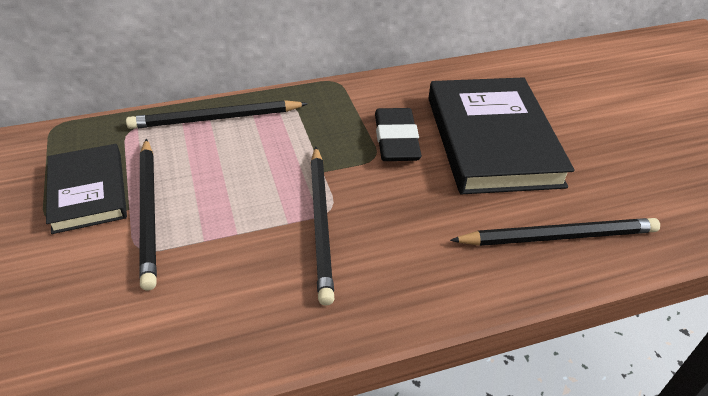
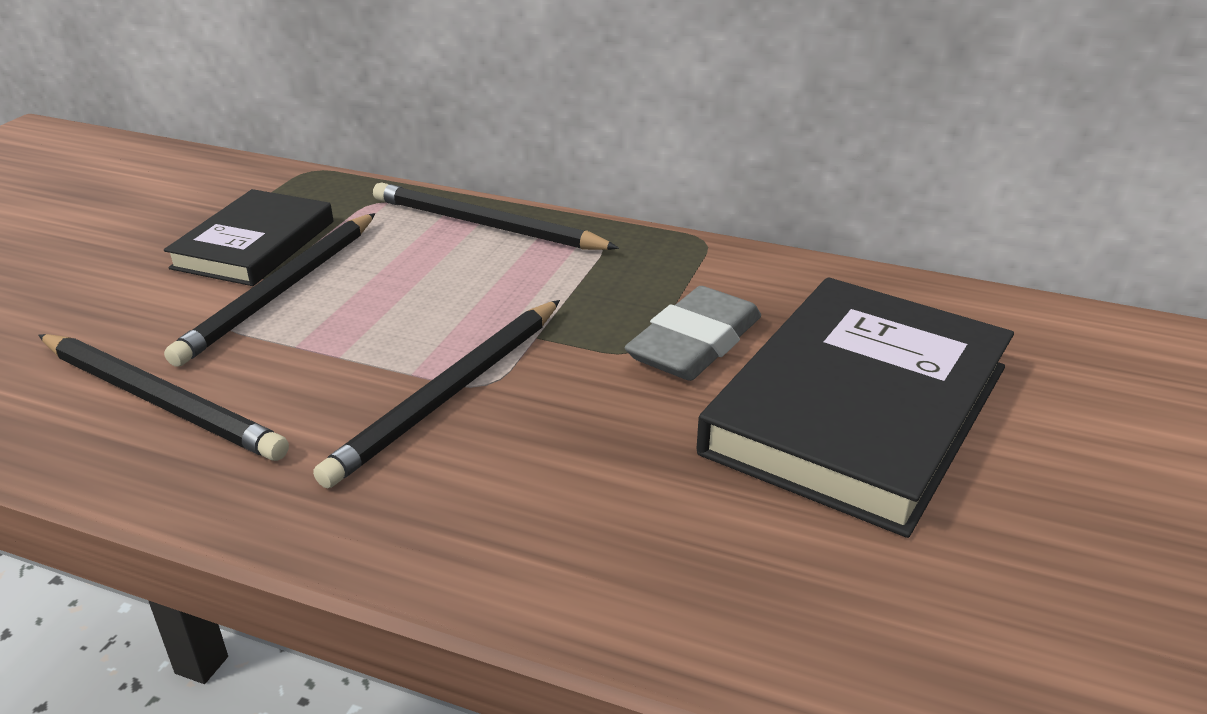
camera: 40 degrees right, 10 degrees down
black eraser [375,108,422,161] -> grey eraser [625,286,761,381]
black pencil [450,218,660,246] -> black pencil moved to [39,334,289,461]

